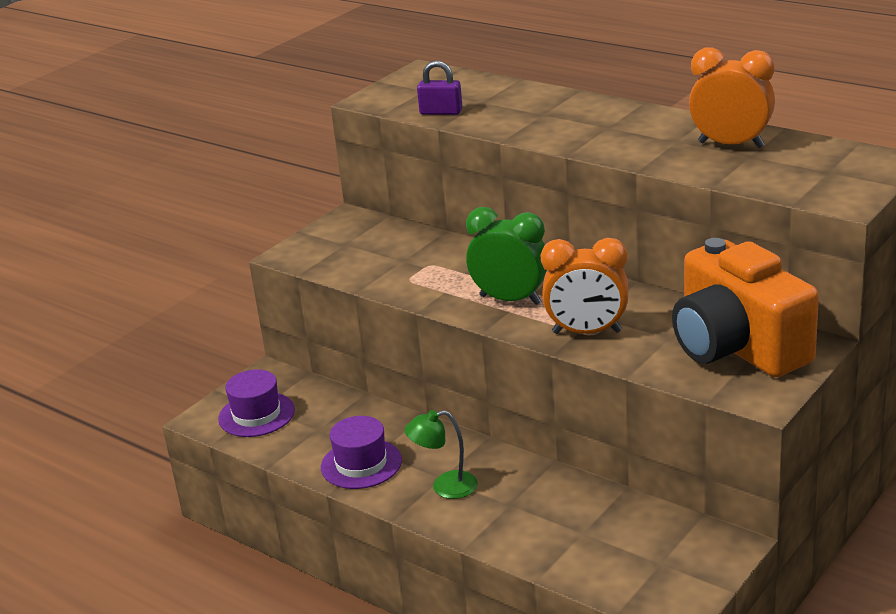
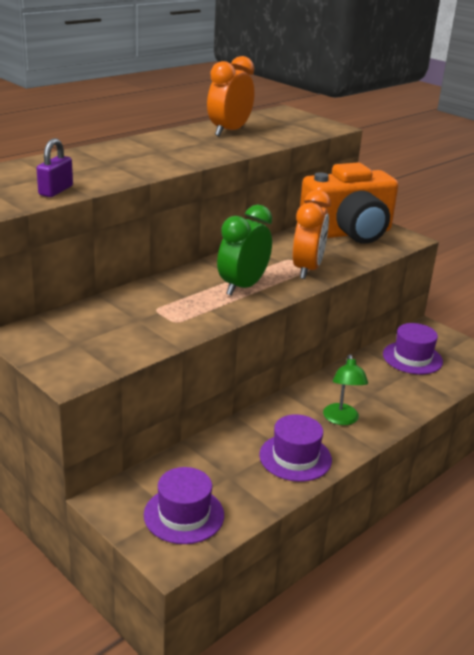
camera: 85 degrees left, 0 degrees up
none -> purple hat [383,323,443,374]

